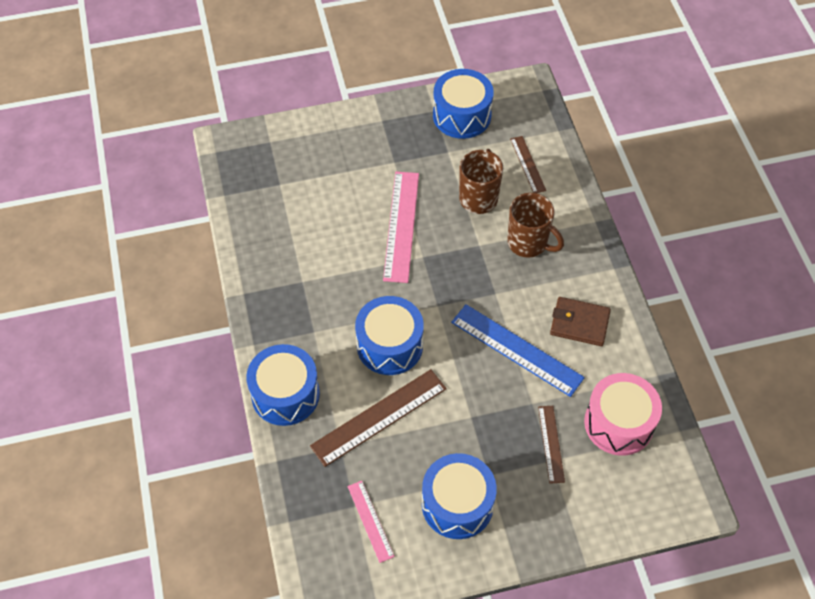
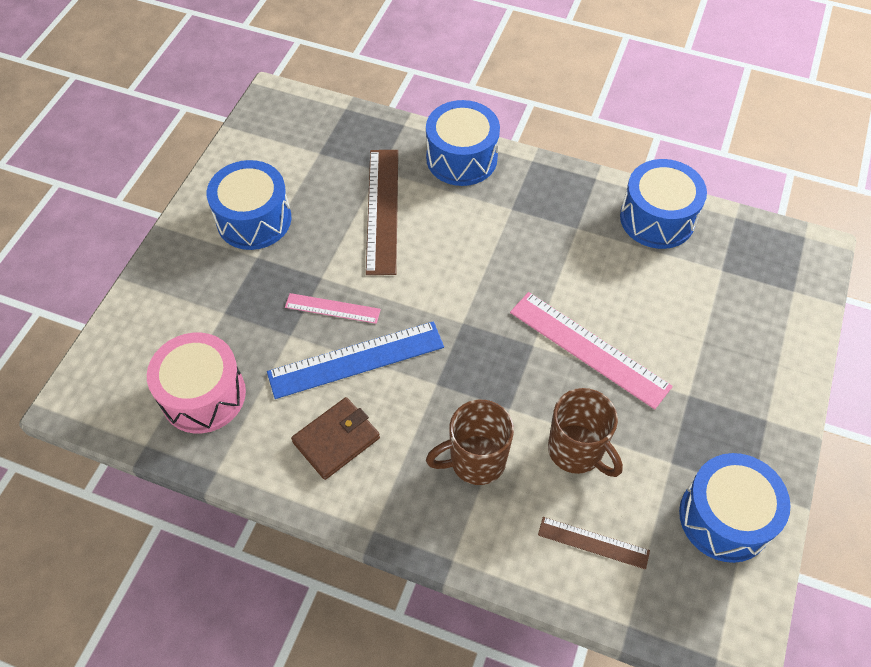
camera: 125 degrees right, 0 degrees up
pink ruler [348,481,395,563] -> pink ruler moved to [285,293,381,324]
blue drum [355,296,424,375] -> blue drum moved to [620,159,707,249]
brown ruler [538,406,565,484] -> none

